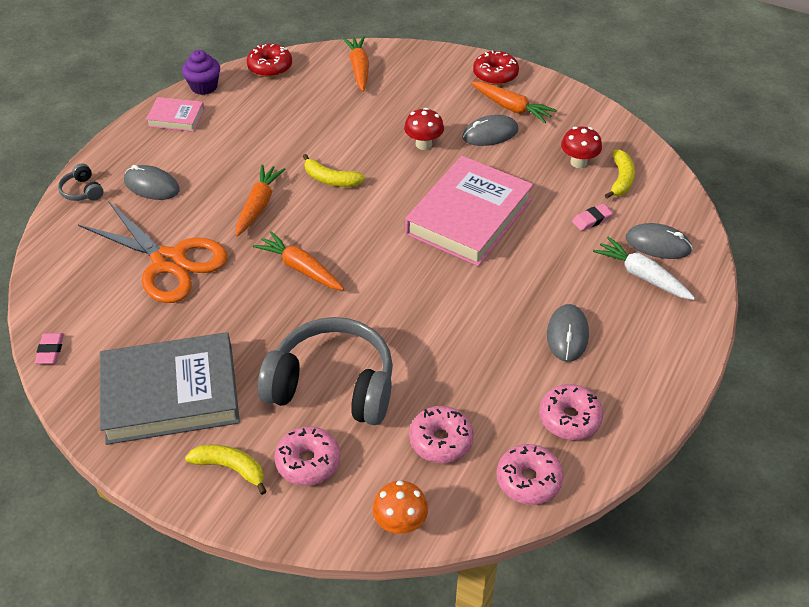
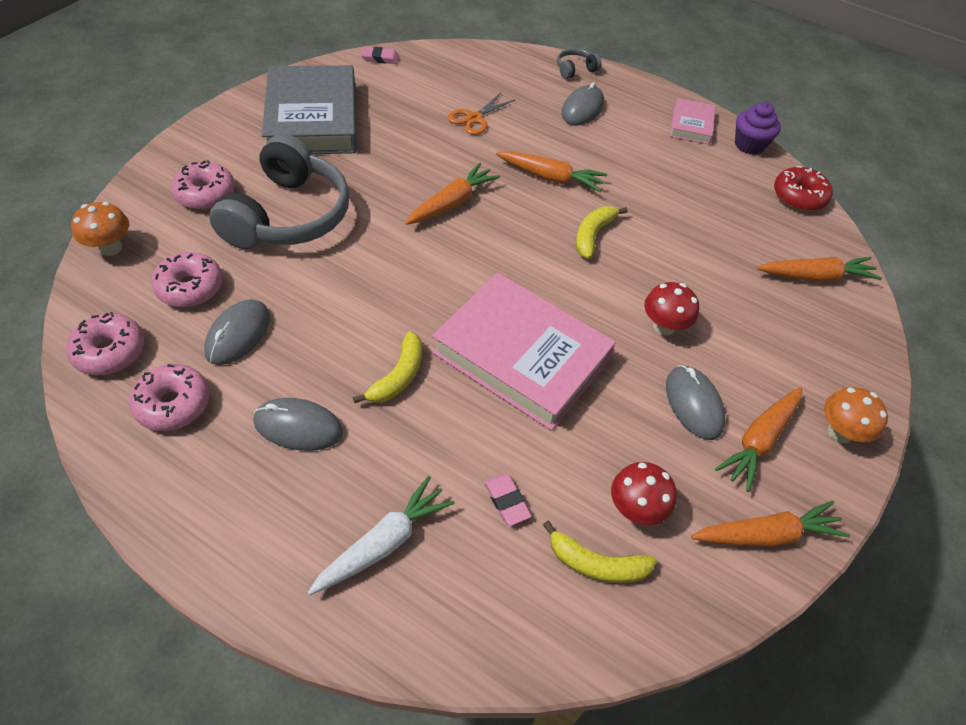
camera: 90 degrees right, 5 degrees up
orange scissors [78,201,228,303] -> orange scissors [448,93,515,135], size x0.48
yellow banana [185,445,267,495] -> yellow banana moved to [353,331,422,403]
red donut [473,50,519,85] -> orange mushroom [824,387,888,443]
grey mouse [626,223,693,259] -> grey mouse moved to [204,299,270,365]
none -> orange carrot [691,501,850,547]

